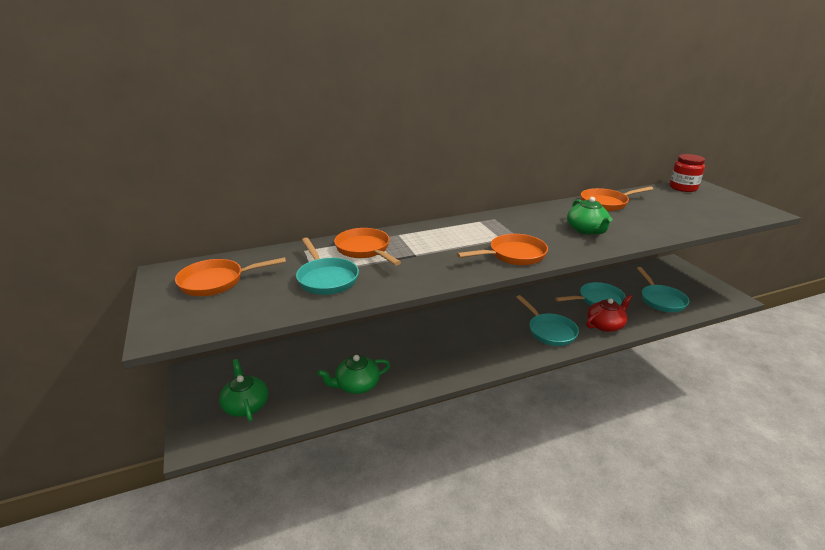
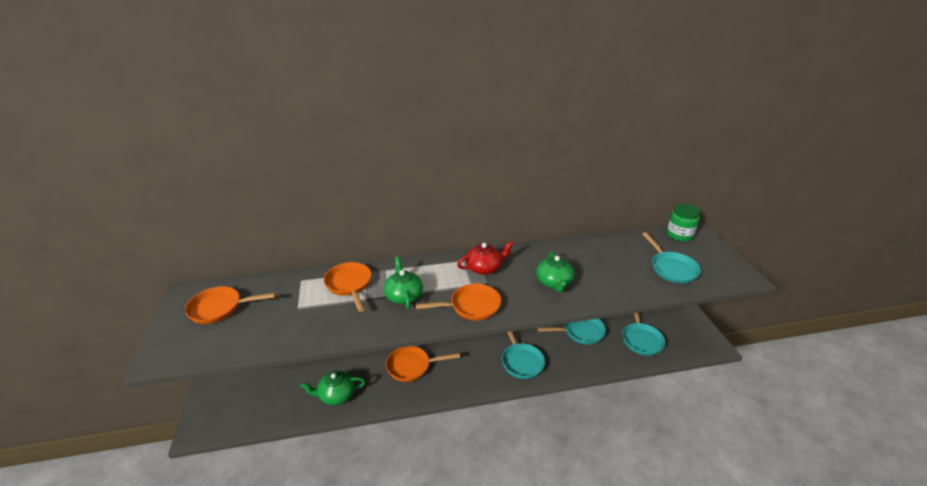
camera: 10 degrees right, 5 degrees up
green teapot [219,359,268,422] -> green teapot moved to [384,257,423,309]
turquoise pan [296,238,359,295] -> turquoise pan moved to [642,232,701,283]
orange pan [581,186,653,211] -> orange pan moved to [386,346,460,382]
red teapot [586,295,632,332] -> red teapot moved to [457,241,513,275]
red jar [669,154,705,192] -> green jar [667,204,700,242]

